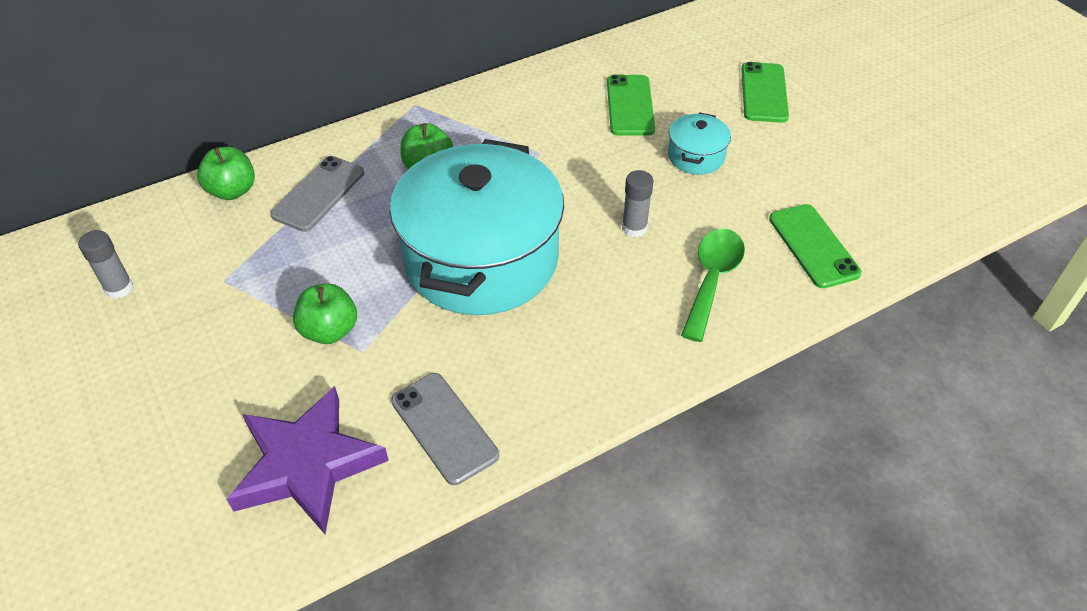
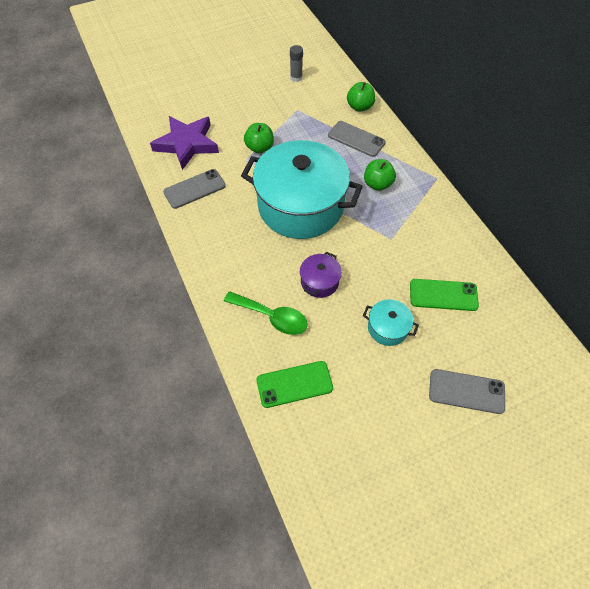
camera: 95 degrees right, 10 degrees up
grey glue stick [622,170,654,237] -> purple pot [300,252,342,298]
green phone [741,62,789,123] -> grey phone [429,369,505,414]

